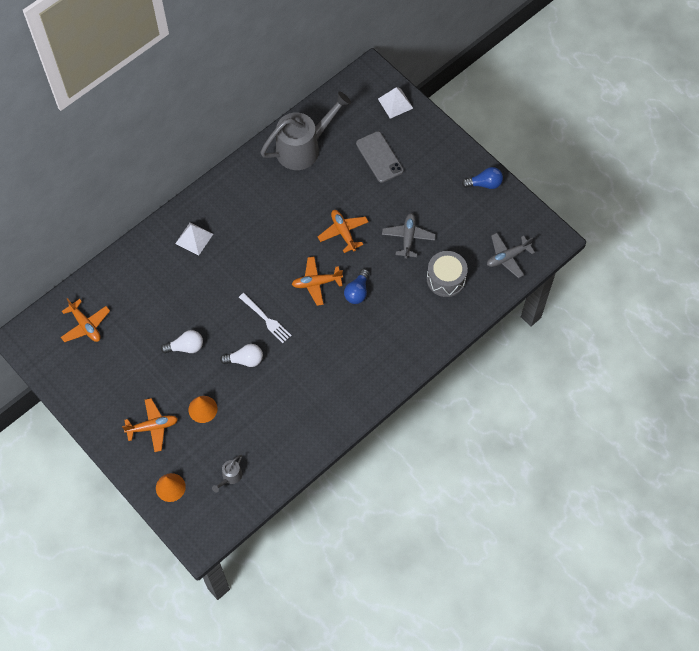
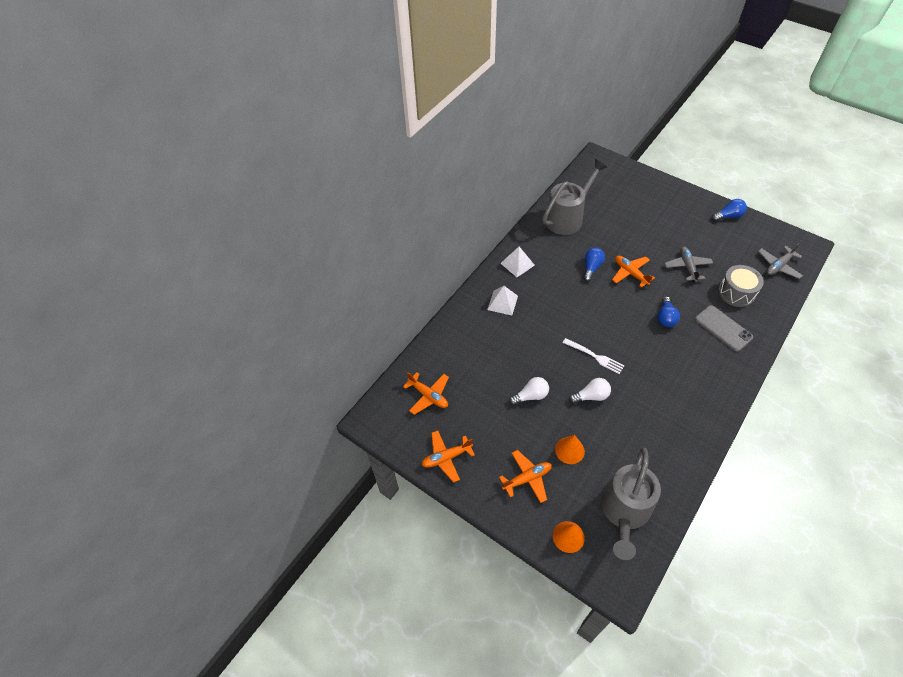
camera: 10 degrees left, 10 degrees down
grey watering can [212,455,242,492] -> grey watering can [601,448,661,560], size x2.43
orange plane [292,256,343,306] -> orange plane moved to [422,430,475,483]
grey phone [356,131,404,183] -> grey phone moved to [695,305,753,352]
white pyramid [378,87,413,119] -> white pyramid moved to [501,247,535,277]
none -> blue light bulb [583,247,605,282]

